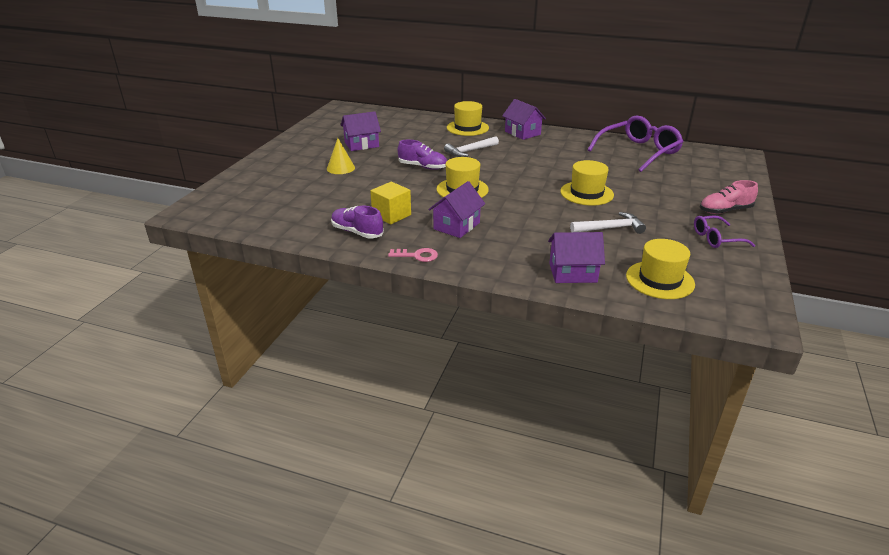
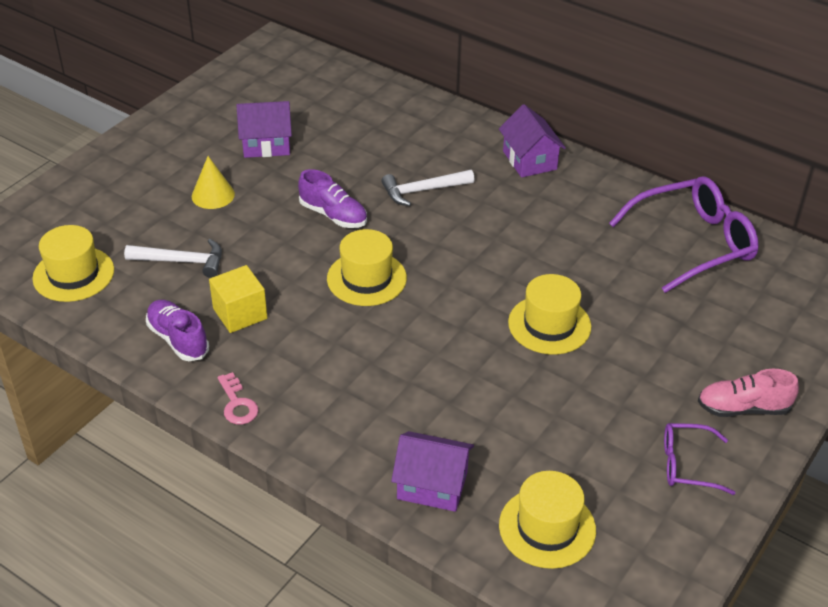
camera: 15 degrees right, 10 degrees up
pink key [388,248,438,262] -> pink key turned 45 degrees clockwise [218,372,258,425]
purple house [428,181,485,238] -> none
yellow hat [447,101,489,136] -> yellow hat moved to [32,225,114,302]
white hammer [570,212,646,234] -> white hammer moved to [124,239,222,278]

